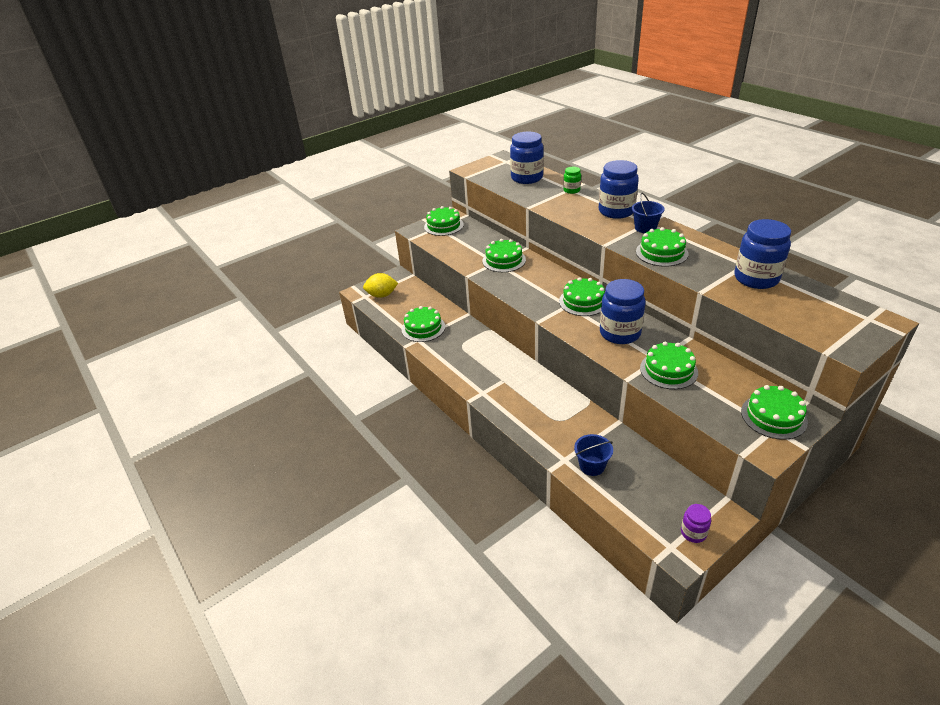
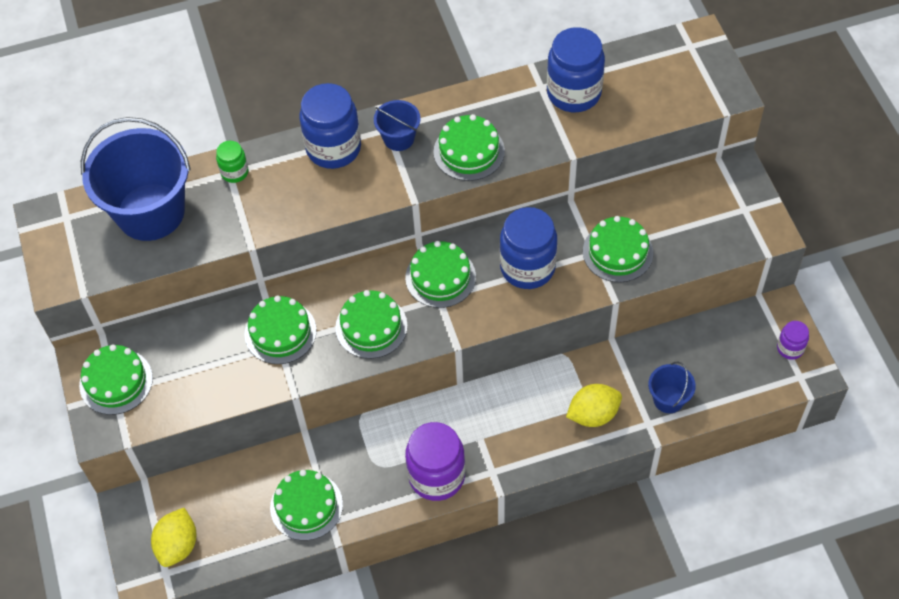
camera: 70 degrees left, 20 degrees up
blue jar [510,132,544,184] -> blue bucket [81,117,191,241]
green cake [741,385,808,440] -> green cake moved to [335,290,407,359]
none -> purple jar [405,422,465,501]
none -> yellow lemon [566,384,622,427]

